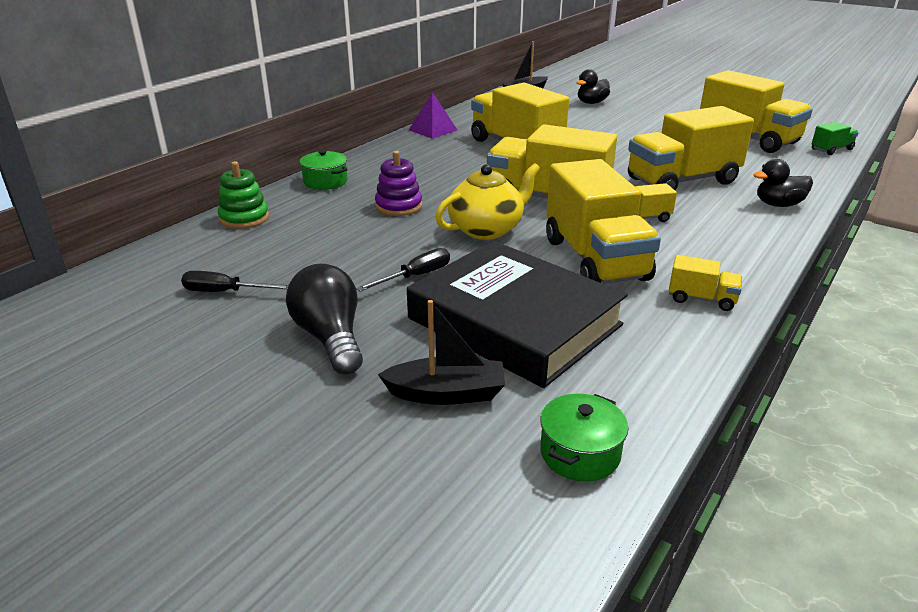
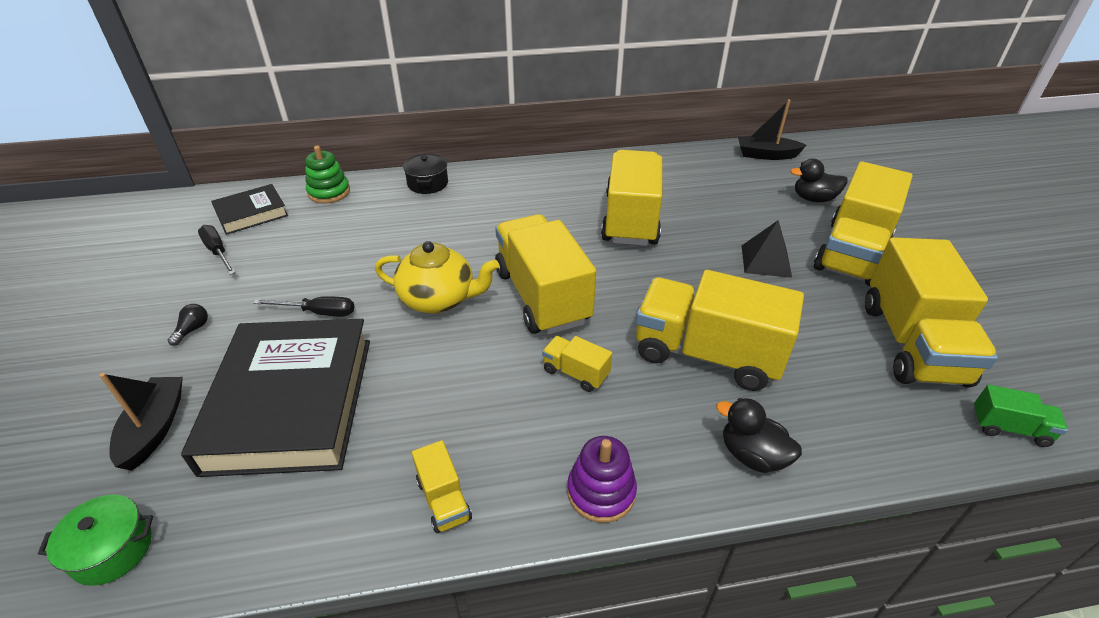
camera: 45 degrees right, 10 degrees up
black light bulb [286,264,363,374] -> black light bulb [168,304,208,346], size x0.43
green pot [300,150,348,190] -> black pot [403,154,448,194]
purple stacking toy [375,151,422,216] -> purple stacking toy moved to [567,436,637,523]
black boat [378,300,505,405] -> black boat turned 135 degrees counterclockwise [99,373,183,471]
purple pyramid [409,92,457,139] -> none
yellow truck [546,159,661,284] -> yellow truck moved to [814,162,913,286]
none -> black book [211,184,288,235]
none -> black pyramid [742,220,792,278]

